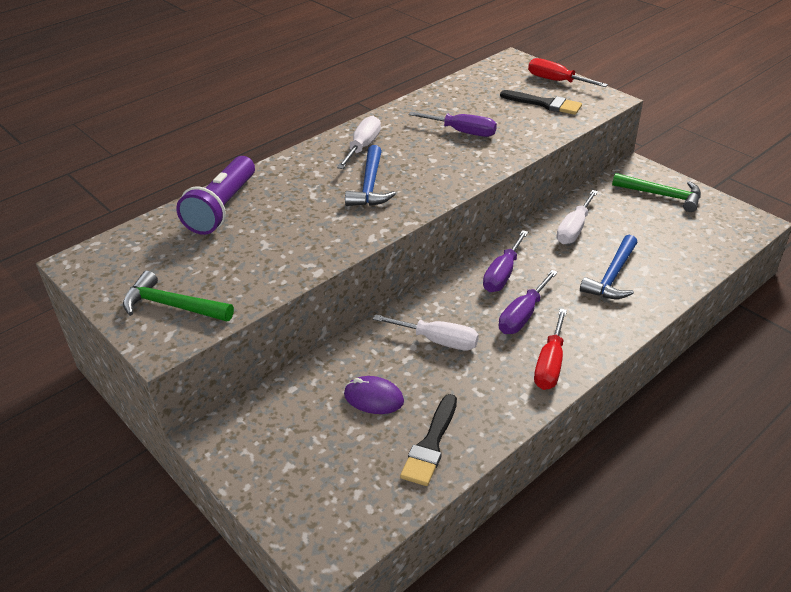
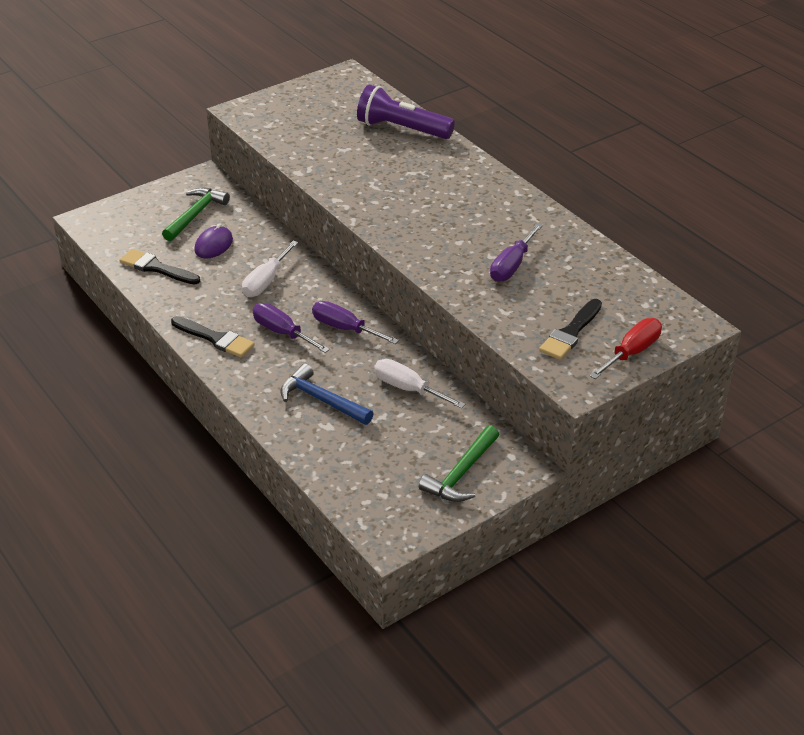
camera: 95 degrees right, 0 degrees up
green hammer [123,271,234,322] -> green hammer moved to [162,188,230,241]
white screwdriver [337,116,381,169] -> none
blue hammer [345,145,396,206] -> none
red screwdriver [534,309,567,390] -> black brush [171,316,255,357]

